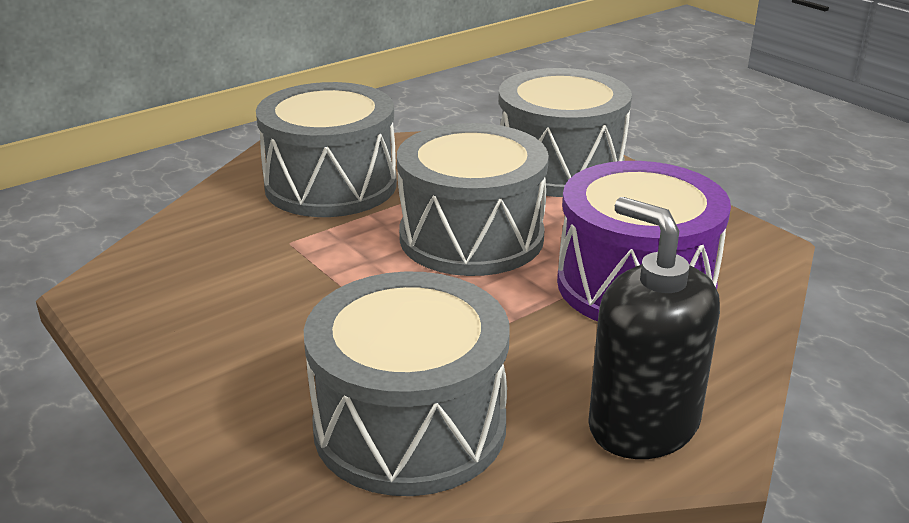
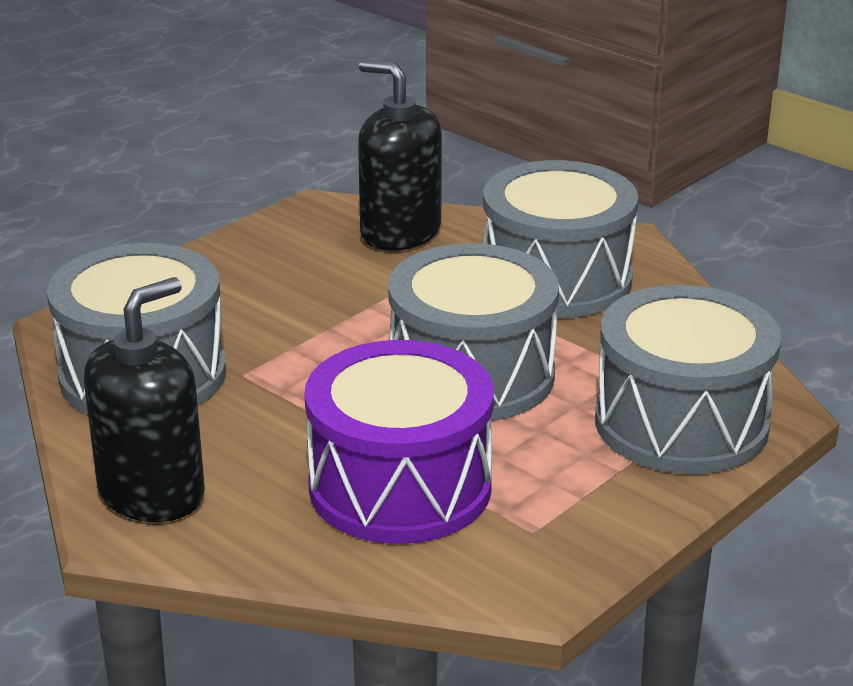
camera: 80 degrees right, 0 degrees up
none -> black soap dispenser [358,60,442,251]

